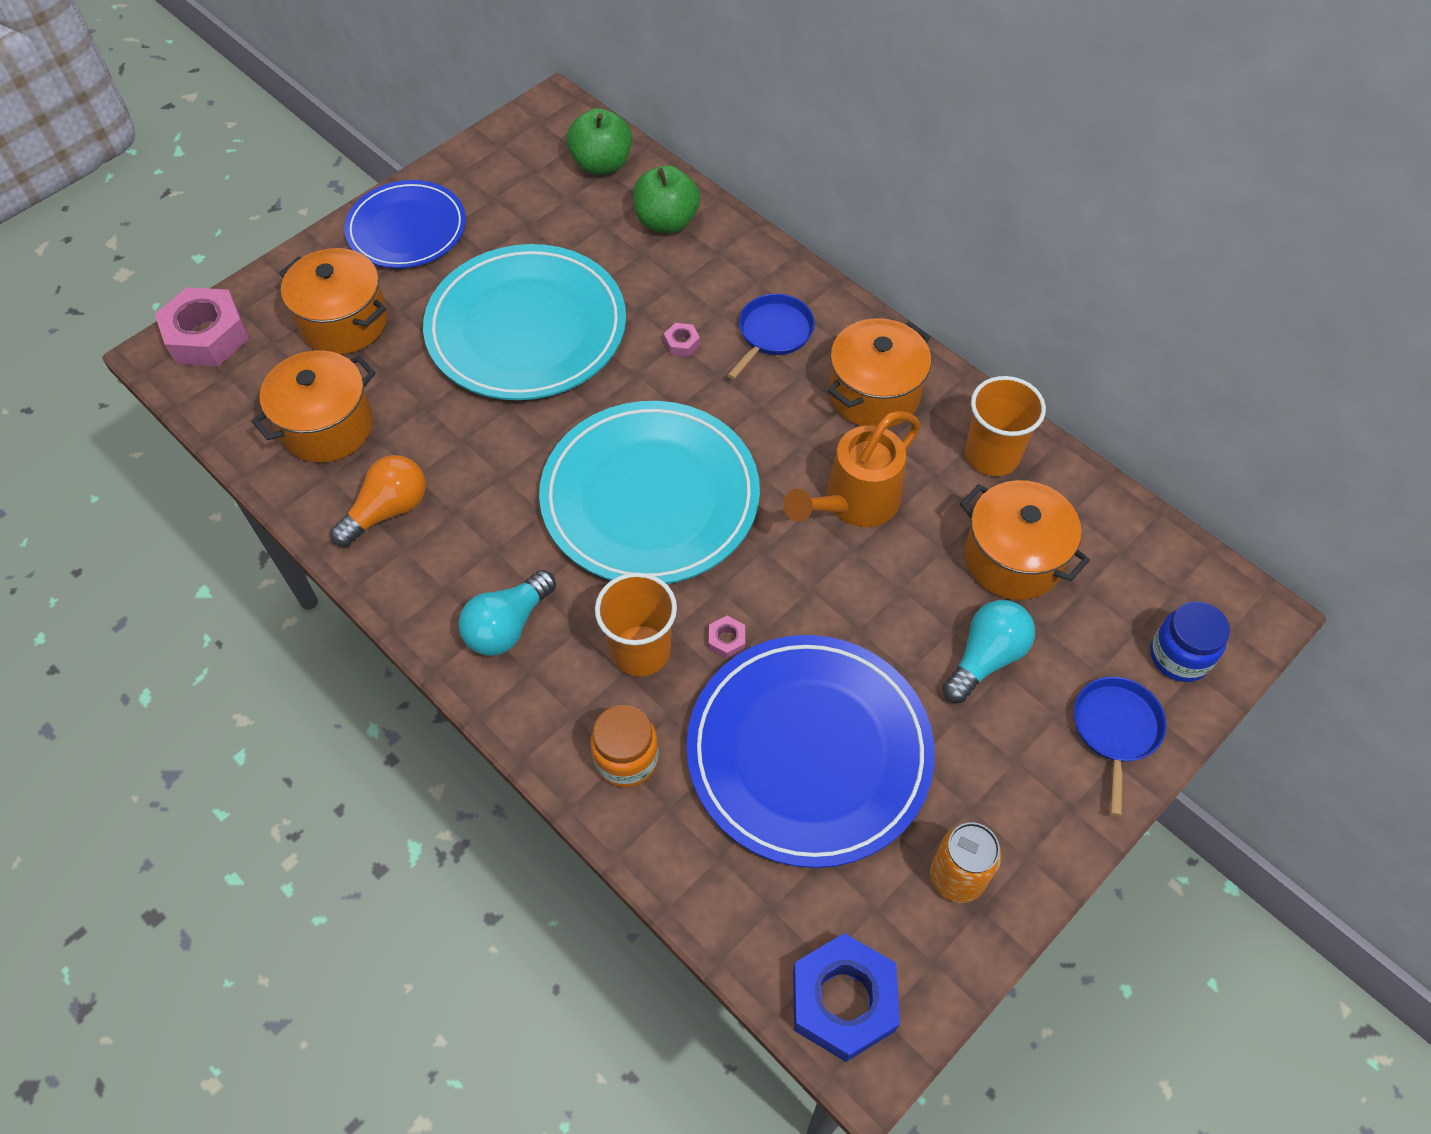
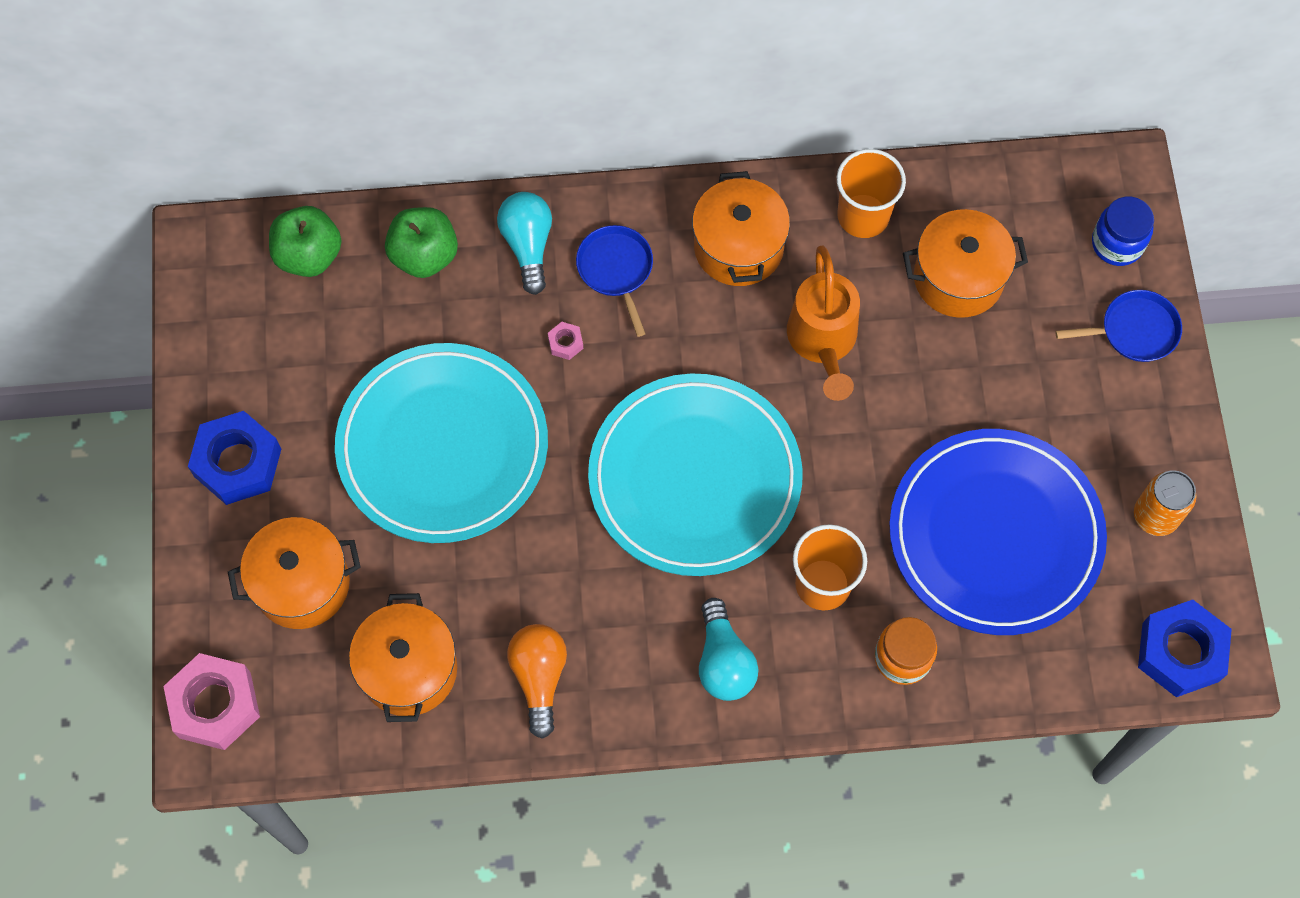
camera: 50 degrees left, 10 degrees up
blue plate [344,180,466,268] -> blue nut [188,411,281,505]
pink nut [709,616,745,659] -> none
turquoise light bulb [943,600,1035,703] -> turquoise light bulb moved to [497,192,552,295]
blue pan [1074,677,1166,816] -> blue pan turned 120 degrees clockwise [1055,290,1182,362]

